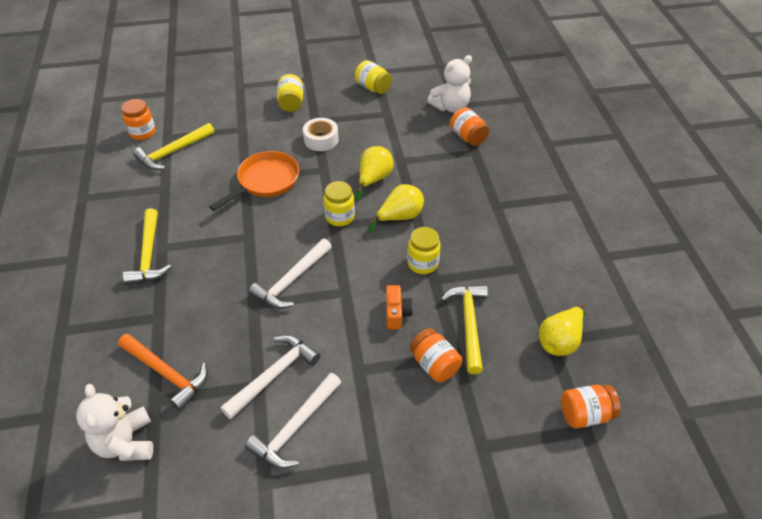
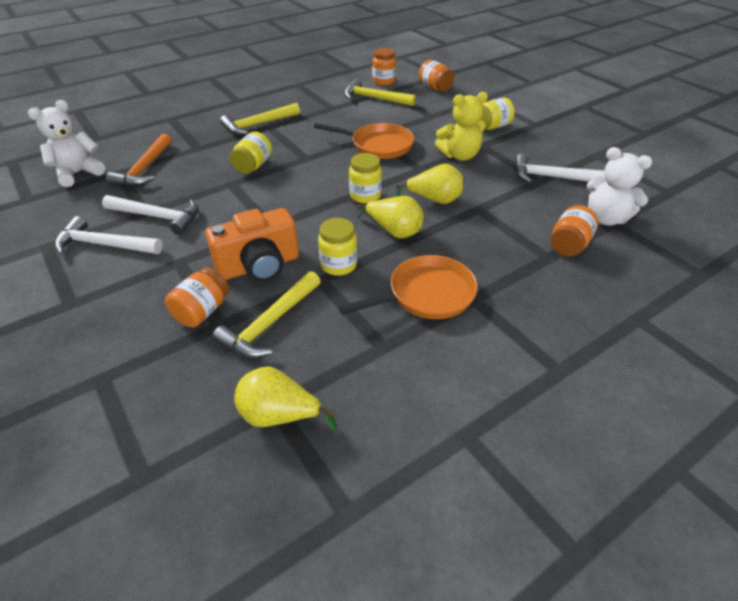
camera: 65 degrees right, 5 degrees down
white hammer [249,239,332,309] -> white hammer moved to [515,154,605,183]
white tape [303,118,339,151] -> yellow teddy bear [435,92,488,161]
yellow jar [355,60,392,94] -> yellow jar moved to [230,132,272,174]
orange camera [386,285,413,329] -> orange camera [205,208,299,282], size x1.87
yellow hammer [441,285,488,374] -> yellow hammer turned 150 degrees clockwise [212,271,321,358]
orange jar [561,385,621,428] -> orange jar moved to [419,60,454,91]
none -> orange pan [338,255,478,319]

